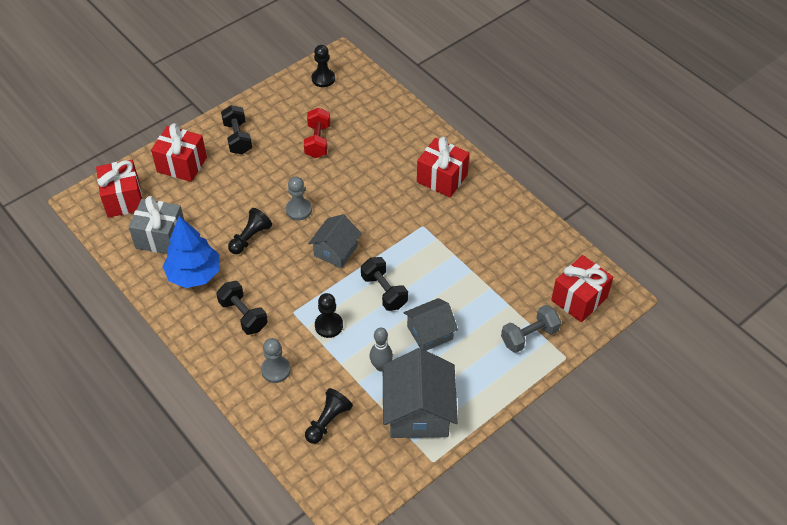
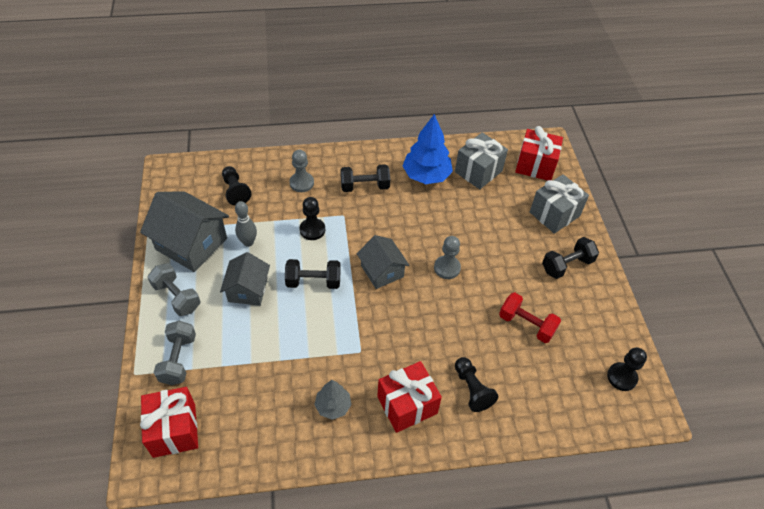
camera: 120 degrees right, 0 degrees up
red gift [151,123,207,182] -> grey gift [530,174,589,234]
black dumbbell [221,105,252,154] -> black dumbbell turned 45 degrees counterclockwise [542,237,599,279]
black pawn [228,208,272,254] -> black pawn moved to [455,357,498,412]
none -> grey dumbbell [147,263,201,316]
none -> grey tree [314,380,351,420]

